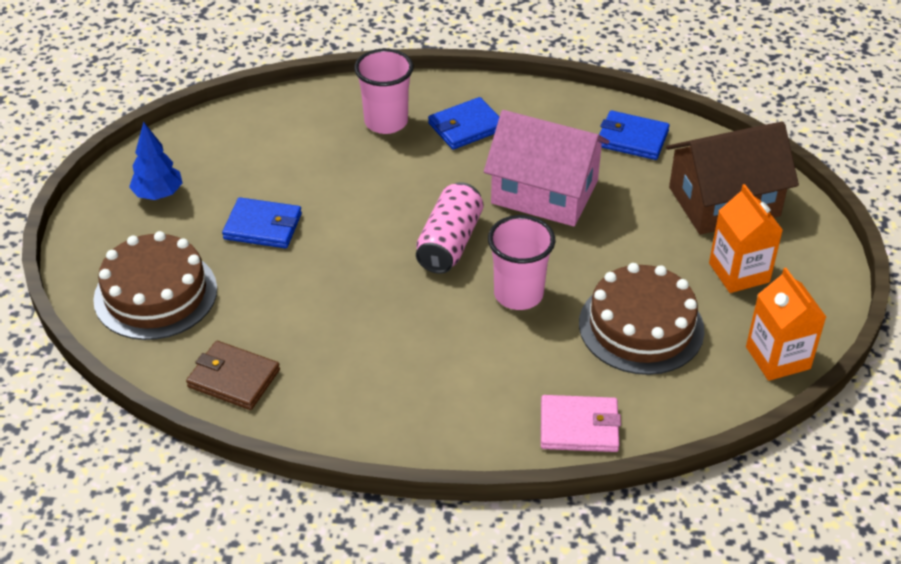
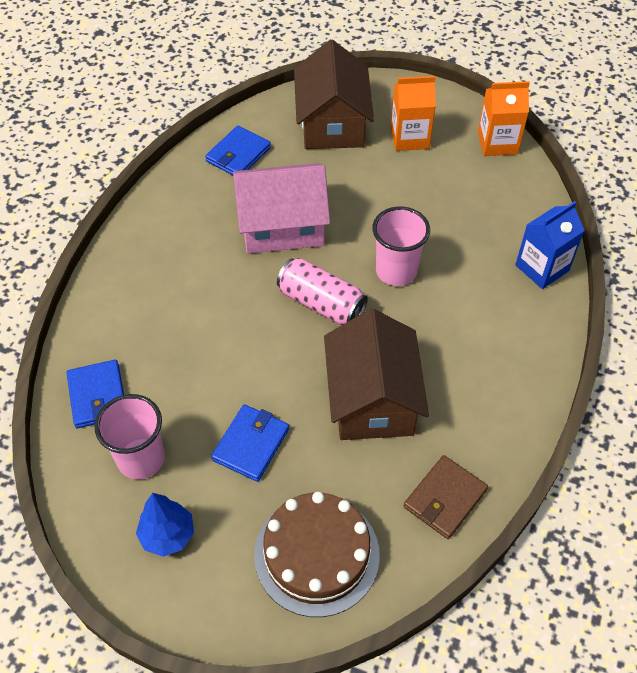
camera: 75 degrees left, 10 degrees up
pink cup [354,49,413,134] -> pink cup moved to [95,394,165,479]
blue wallet [428,97,499,150] -> blue wallet moved to [66,360,124,428]
pink house [484,110,609,226] -> pink house turned 45 degrees clockwise [233,163,330,254]
pink wallet [541,395,621,452] -> blue carton [515,201,585,289]
brown cake [579,263,705,375] -> none
none -> brown house [324,309,429,440]

